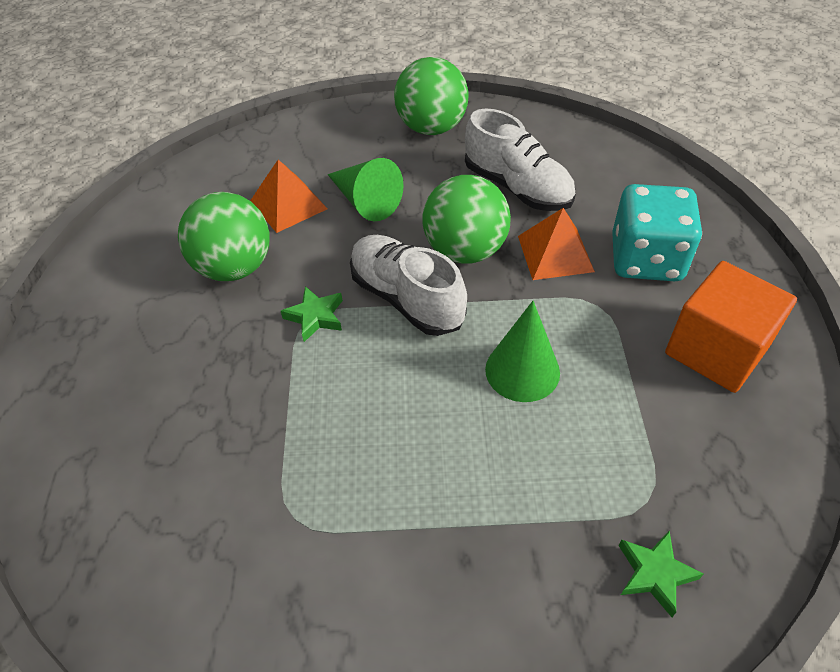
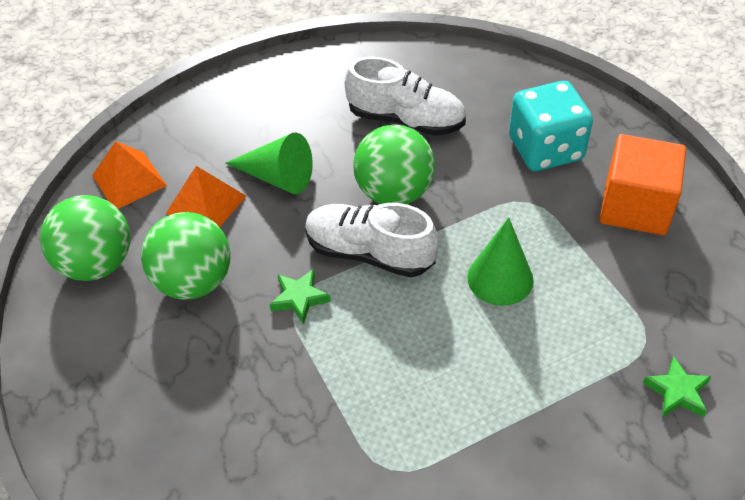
camera: 25 degrees left, 0 degrees up
green ball [394,57,468,135] -> green ball moved to [40,195,130,281]
orange pyramid [518,208,595,280] -> orange pyramid moved to [92,141,167,209]

